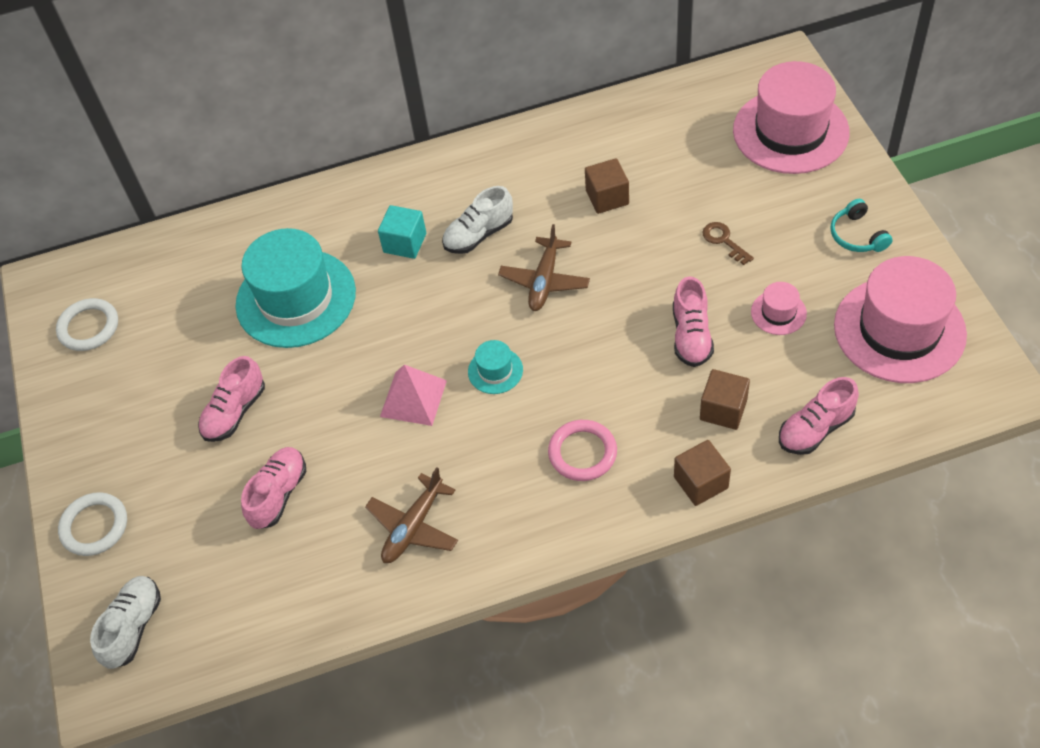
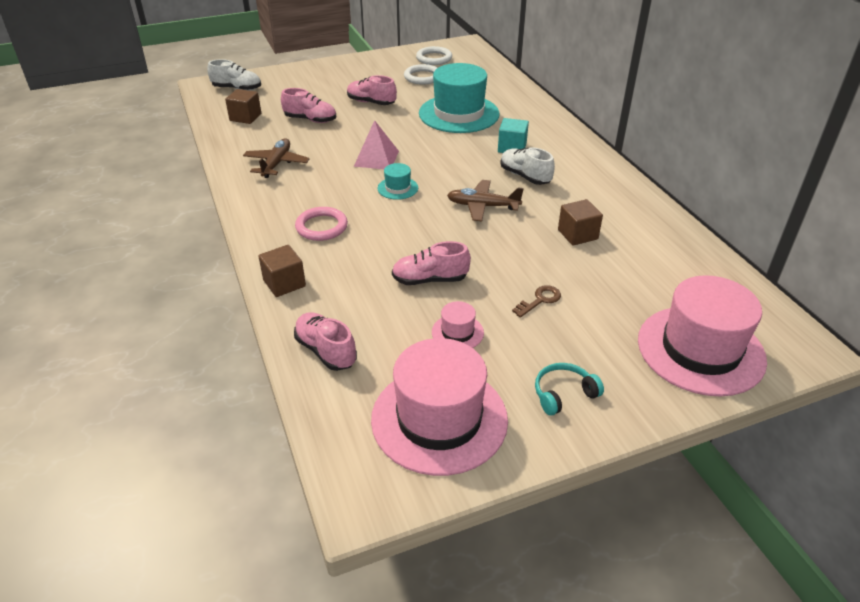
camera: 80 degrees right, 15 degrees down
white ring [58,492,127,556] -> white ring moved to [404,64,437,85]
brown plane [365,467,458,563] -> brown plane turned 75 degrees clockwise [243,139,310,178]
brown cube [700,369,750,430] -> brown cube moved to [225,89,261,124]

